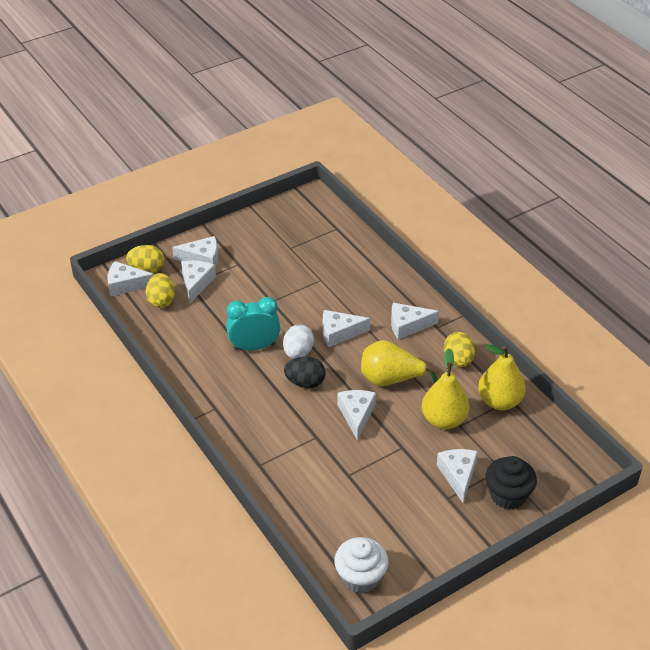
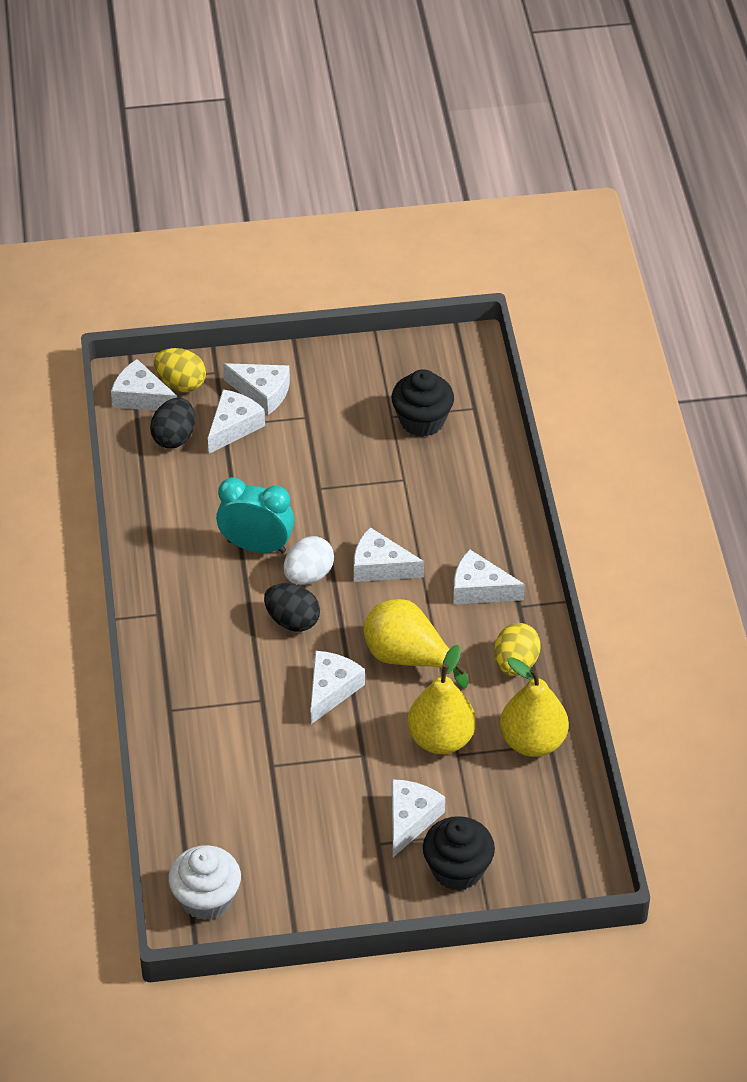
camera: 25 degrees right, 5 degrees up
yellow egg [146,273,175,308] -> black egg [150,398,195,449]
none -> black cupcake [392,369,454,437]

